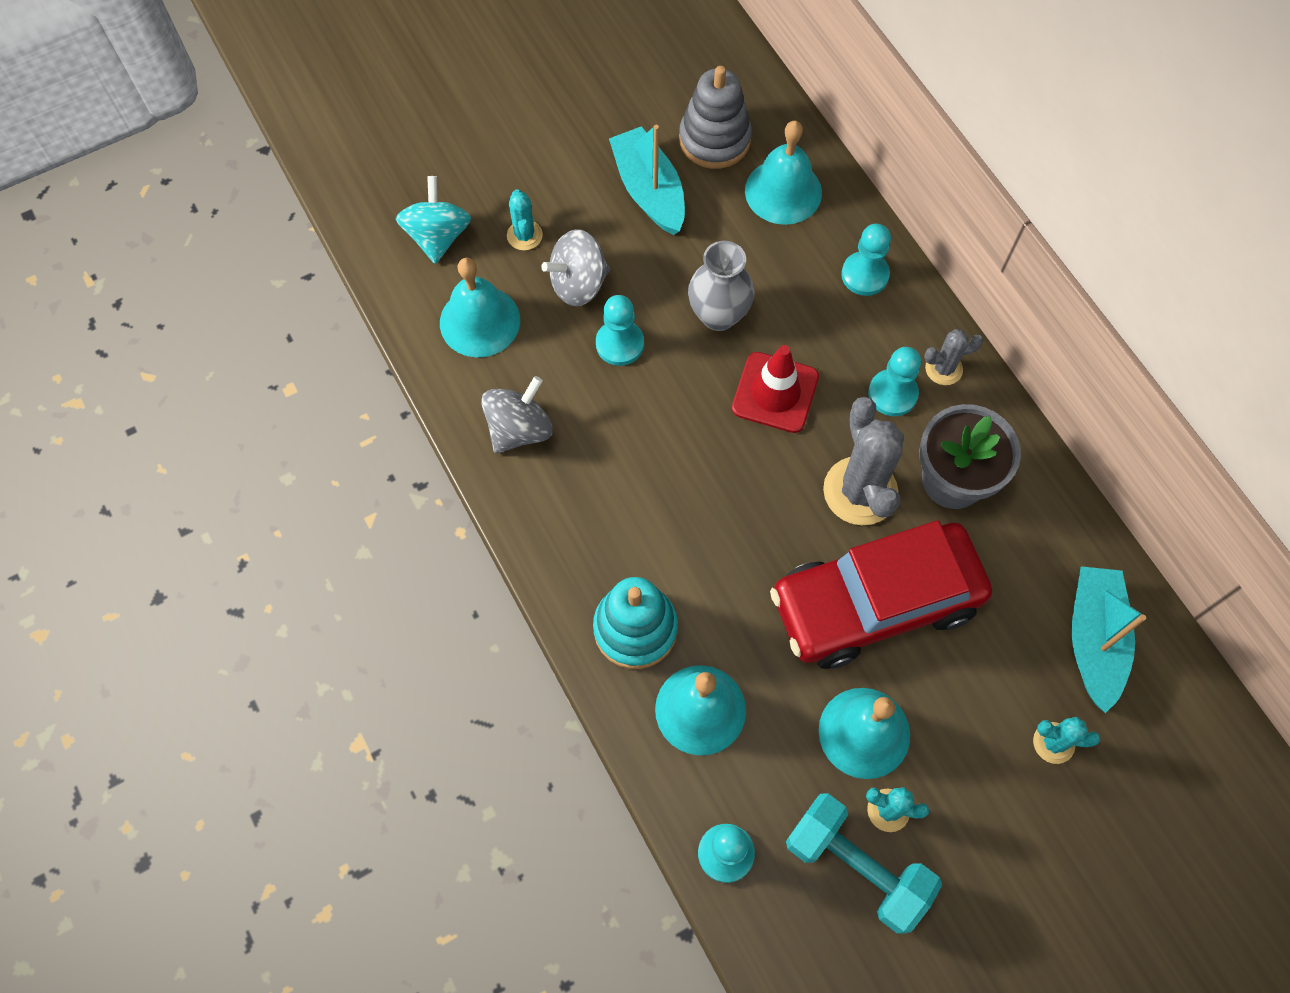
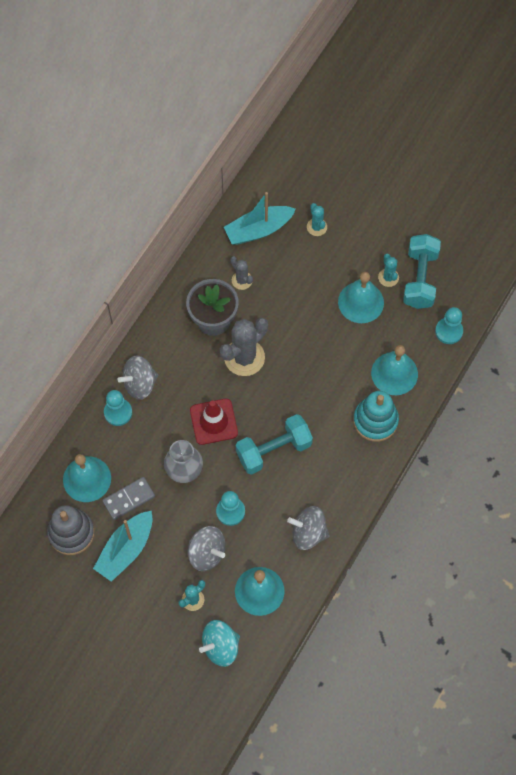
camera: 120 degrees left, 0 degrees up
red car [770,520,992,669] -> none
turquoise pawn [868,347,921,416] -> none
grey cactus [924,329,983,385] -> grey cactus moved to [230,256,253,290]
none -> grey domino [102,477,155,520]
none -> grey spinning top [118,356,158,400]
none -> turquoise dumbbell [236,414,313,475]

